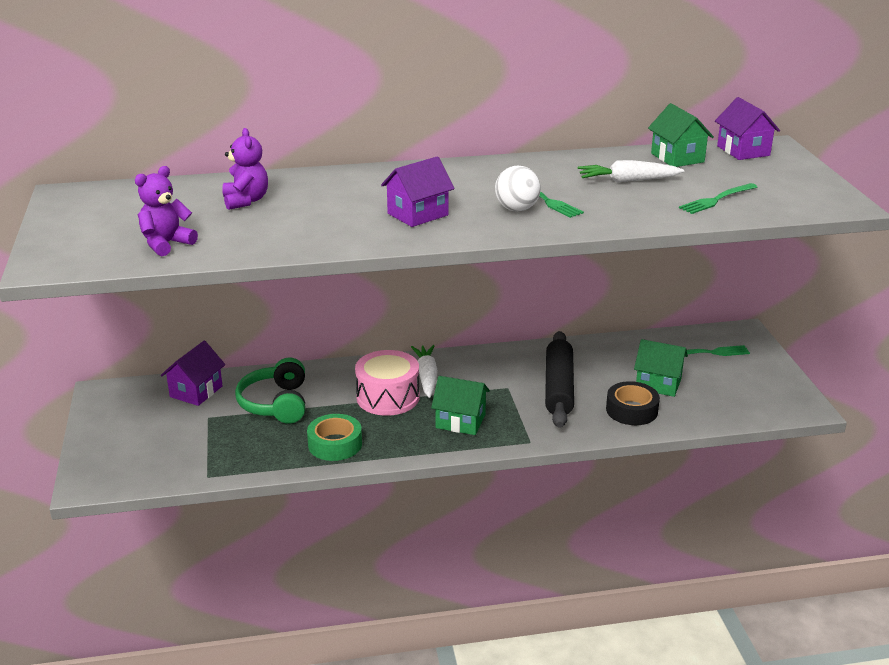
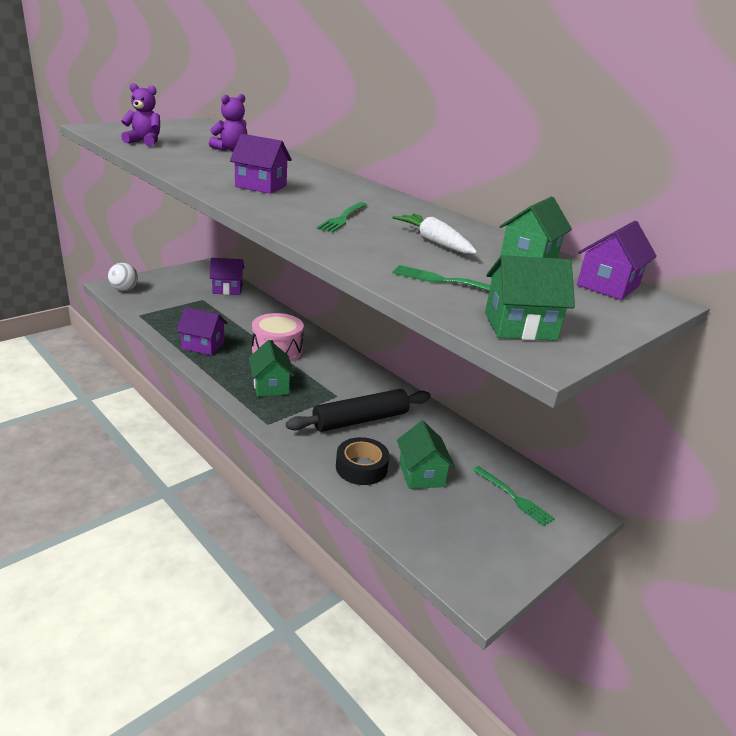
camera: 55 degrees right, 0 degrees up
green headphones [235,357,305,424] -> none
green tape [307,414,362,461] -> purple house [177,307,228,355]
white carrot [411,345,438,398] -> none
white ball [495,165,541,211] -> white ball moved to [108,263,138,291]
none -> green house [485,255,575,341]

